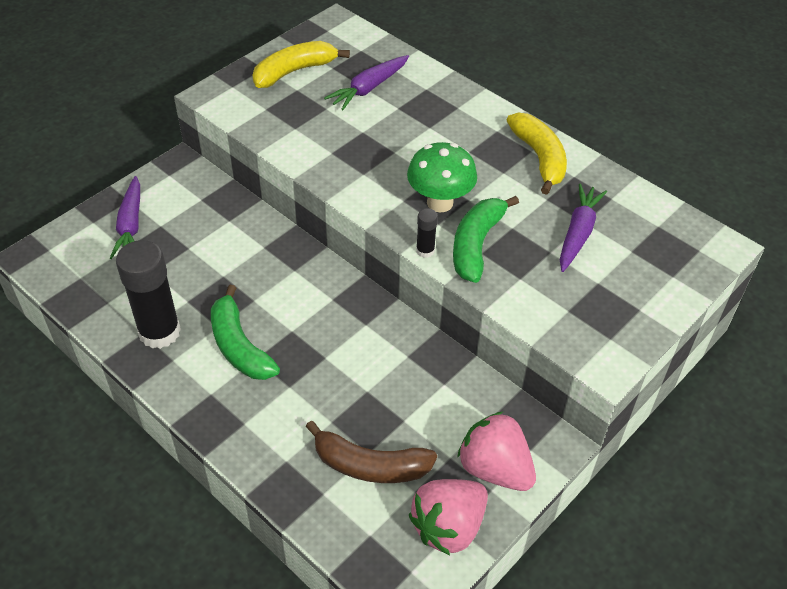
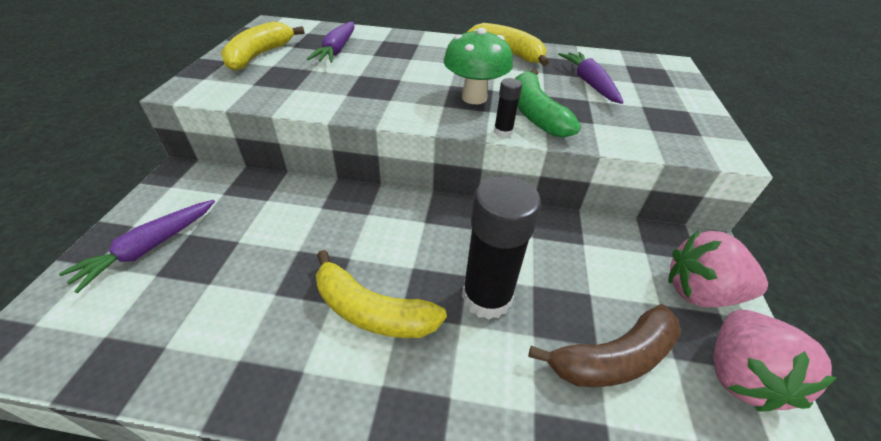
camera: 35 degrees left, 5 degrees down
purple carrot [110,176,140,259] -> purple carrot turned 75 degrees clockwise [59,200,215,293]
black glue stick [116,240,181,349] -> black glue stick moved to [462,176,541,320]
green banana [211,285,280,380] -> yellow banana [316,250,447,338]

